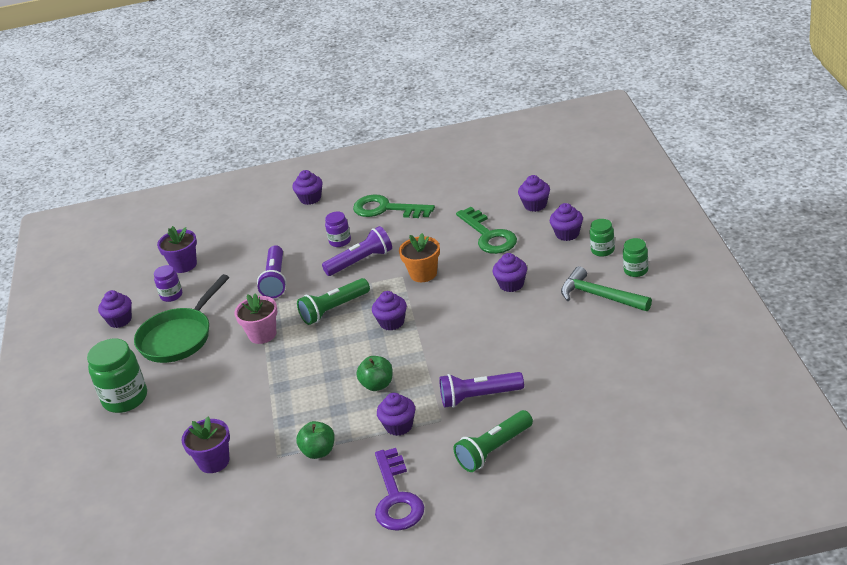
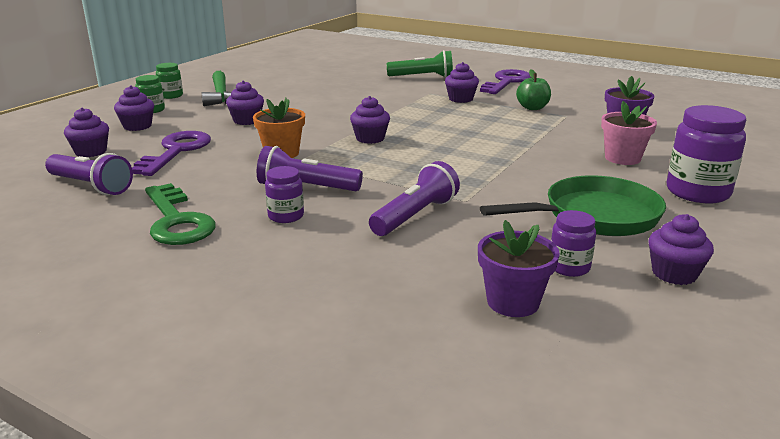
camera: 145 degrees left, 10 degrees down
green jar [87,339,147,413] -> purple jar [667,105,746,203]
pink flower pot [234,294,277,344] -> pink flower pot moved to [601,101,657,165]
purple cupcake [293,170,323,205] -> none
green flashlight [297,278,370,325] -> none
green apple [356,356,393,391] -> none
purple flashlight [439,372,524,408] -> purple flashlight moved to [45,153,133,195]
green key [456,207,517,254] -> purple key [132,131,211,176]

